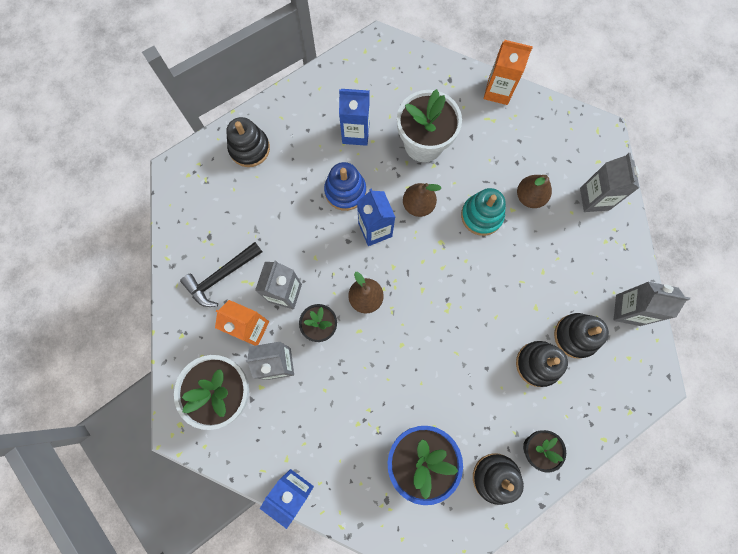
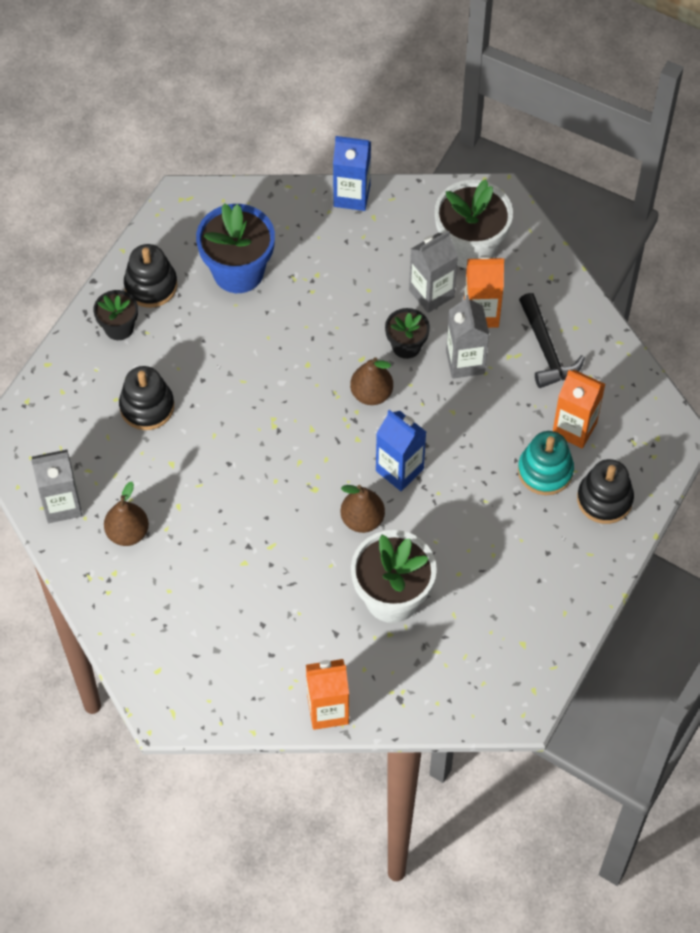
camera: 155 degrees right, 15 degrees down
black hammer [180,242,262,307] -> black hammer turned 135 degrees clockwise [519,293,585,388]
blue stacking toy [324,162,366,211] -> none
blue carton [339,89,370,146] -> none
turquoise stacking toy [461,188,506,236] -> turquoise stacking toy moved to [518,431,574,495]
brown pear [517,175,552,208] -> brown pear moved to [104,482,149,546]
black stacking toy [554,313,609,359] -> none
grey carton [580,153,639,212] -> none
none -> orange carton [553,370,606,448]

